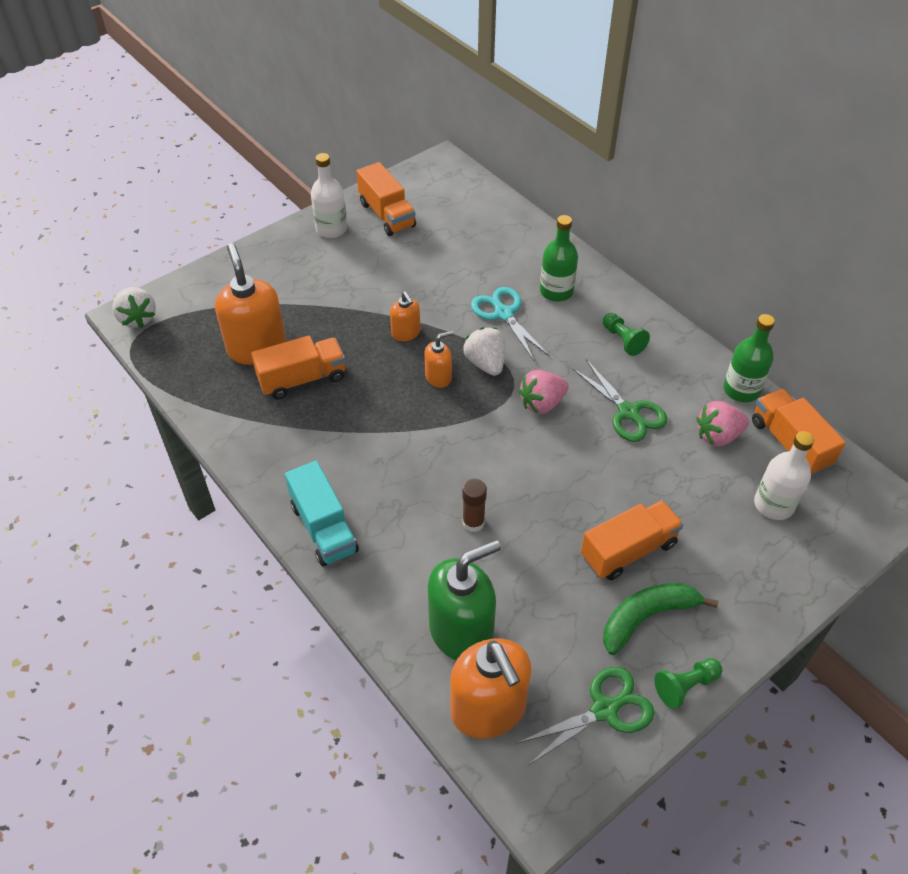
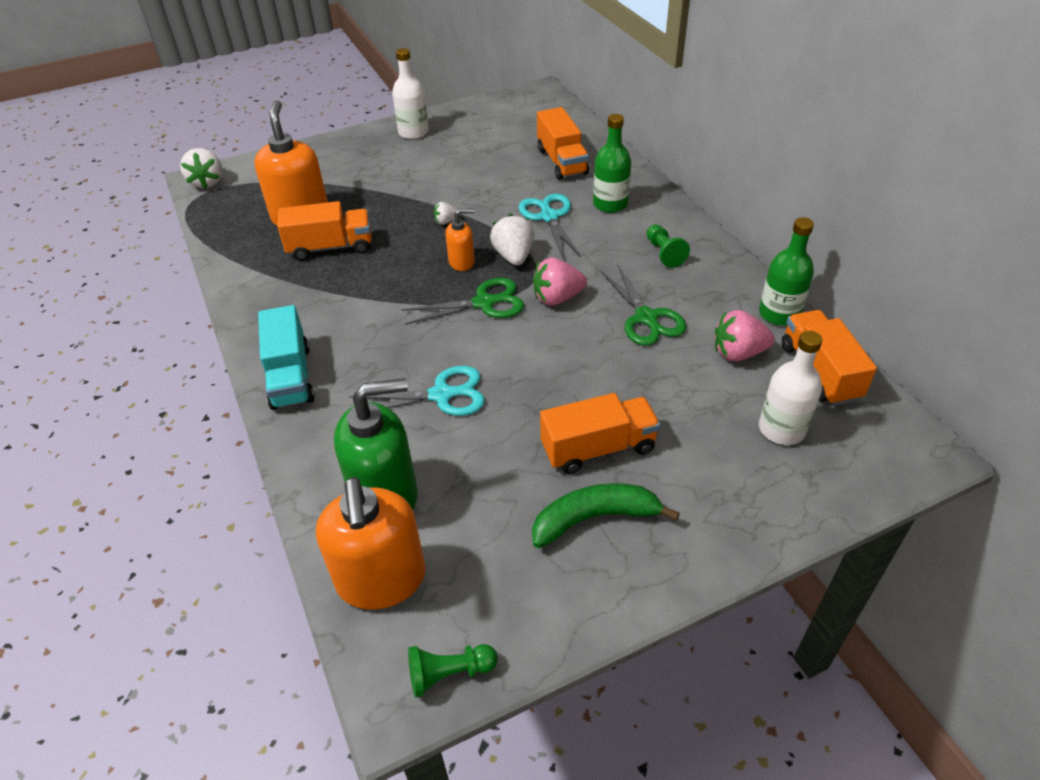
camera: 15 degrees right, 5 degrees down
orange truck [356,162,416,236] -> orange truck moved to [537,107,589,180]
orange soap dispenser [390,292,420,341] -> white strawberry [434,202,460,225]
brown glue stick [462,479,487,532] -> turquoise scissors [349,366,485,416]
green scissors [516,667,655,765] -> green scissors moved to [401,278,524,325]
green pawn [654,658,723,709] -> green pawn moved to [408,644,498,698]

